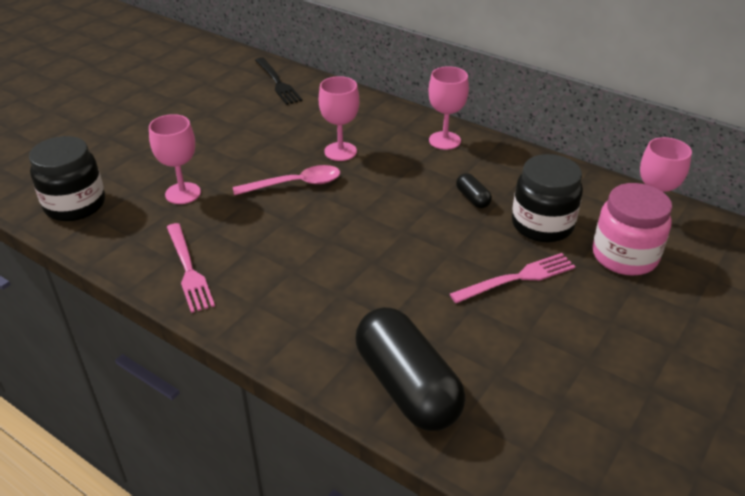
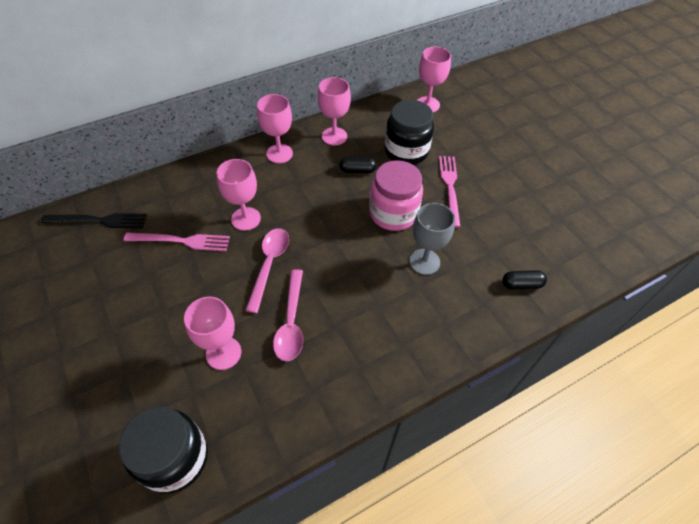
camera: 65 degrees left, 15 degrees up
pink fork [167,223,215,313] -> pink fork moved to [124,233,230,251]
black capsule [355,307,465,431] -> black capsule [502,270,547,290], size x0.43
pink jar [593,183,672,276] -> pink jar moved to [369,160,423,231]
none -> pink spoon [273,269,303,361]
none -> pink goblet [318,77,351,145]
none -> grey goblet [409,203,455,275]

